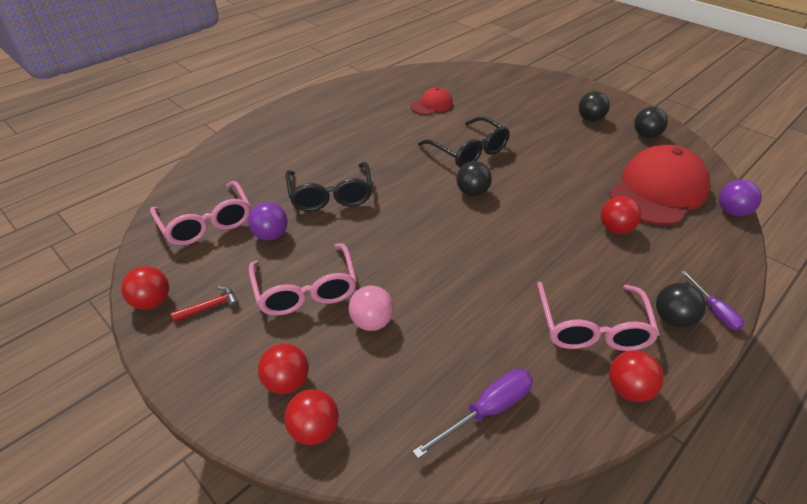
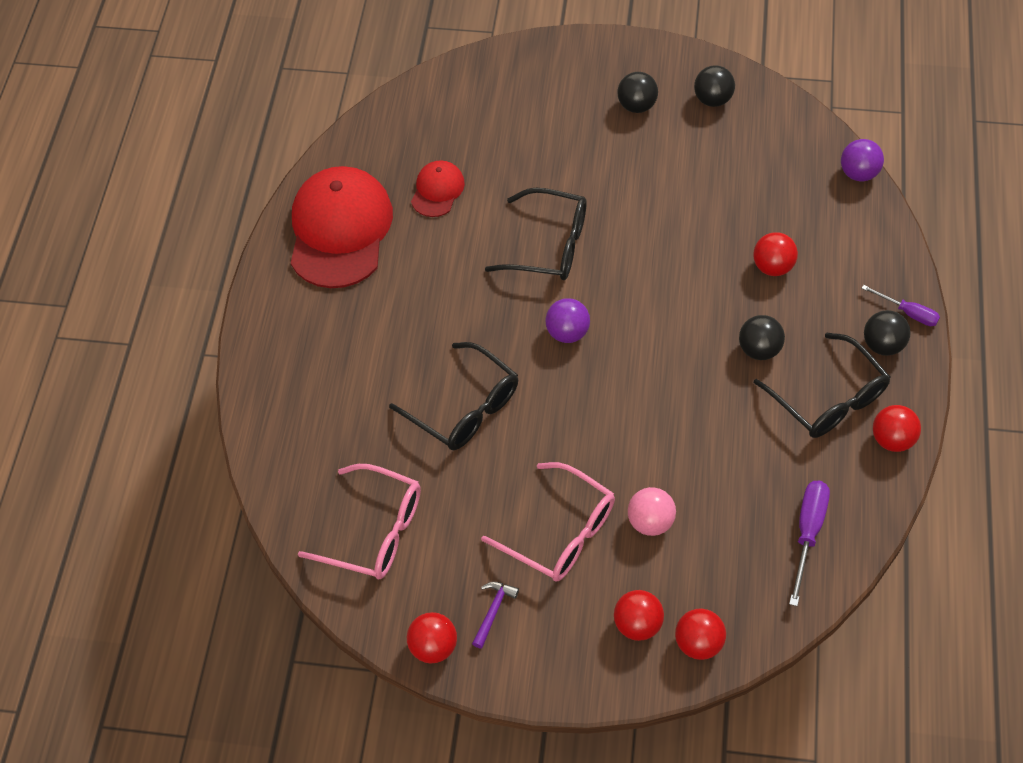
camera: 35 degrees left, 15 degrees up
red hammer [171,286,239,322] -> purple hammer [472,582,519,649]
purple ball [248,202,288,240] -> purple ball moved to [545,298,590,343]
black ball [456,161,492,196] -> black ball moved to [739,315,785,360]
pink glasses [537,282,660,351] -> black glasses [754,333,890,438]
red cap [609,145,711,225] -> red cap moved to [291,166,393,288]

